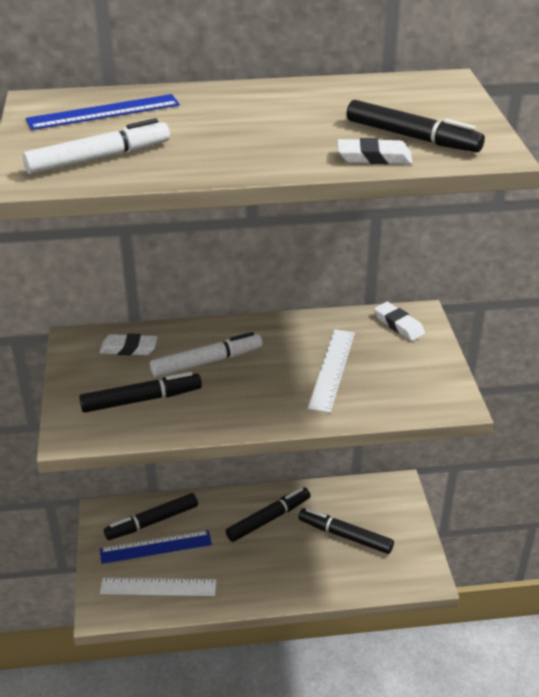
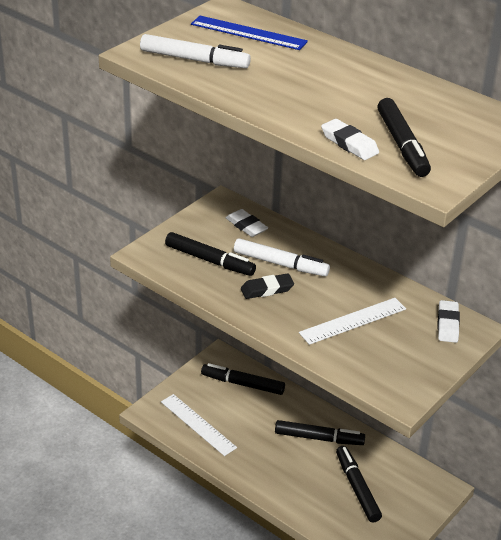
camera: 45 degrees right, 0 degrees up
blue ruler [100,530,212,564] -> none
none -> black eraser [241,273,294,299]

